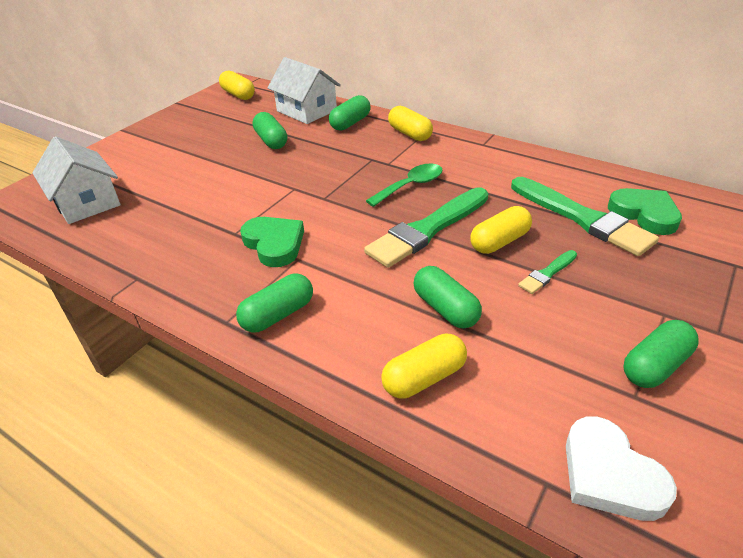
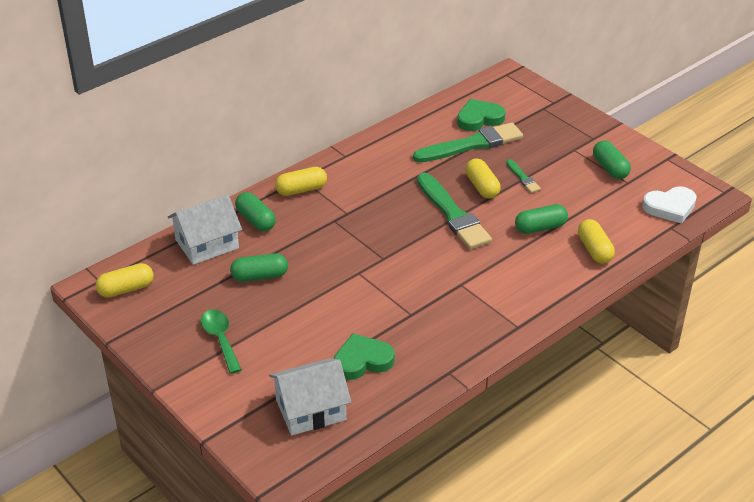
camera: 75 degrees left, 0 degrees up
green capsule [236,274,313,333] -> none
green heart [240,217,304,267] -> green heart moved to [334,333,395,380]
green spoon [366,164,443,207] -> green spoon moved to [201,309,242,374]

